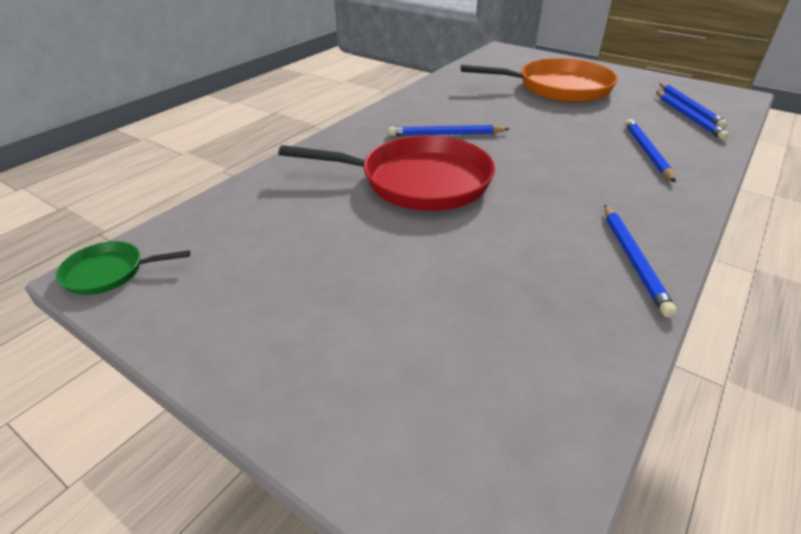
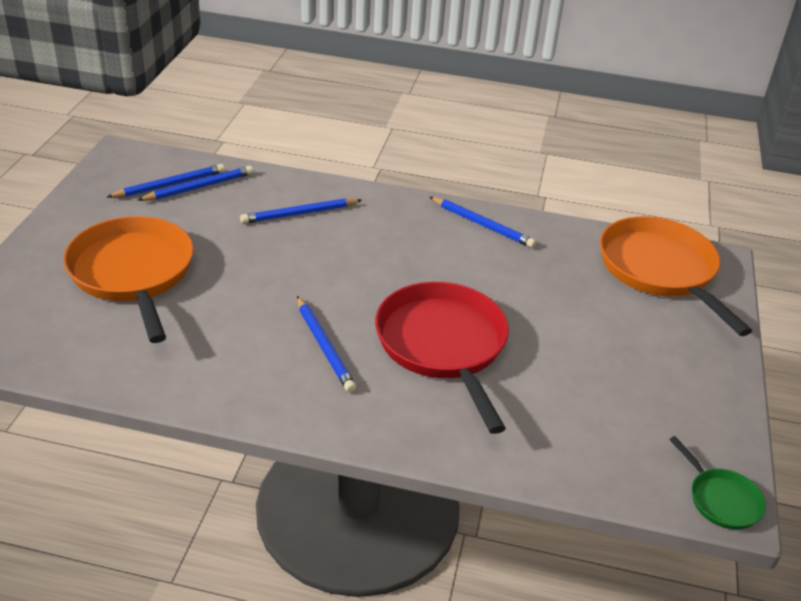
camera: 115 degrees left, 0 degrees up
blue pencil [604,205,677,317] -> blue pencil turned 60 degrees clockwise [430,197,536,248]
none -> orange pan [600,216,752,336]

